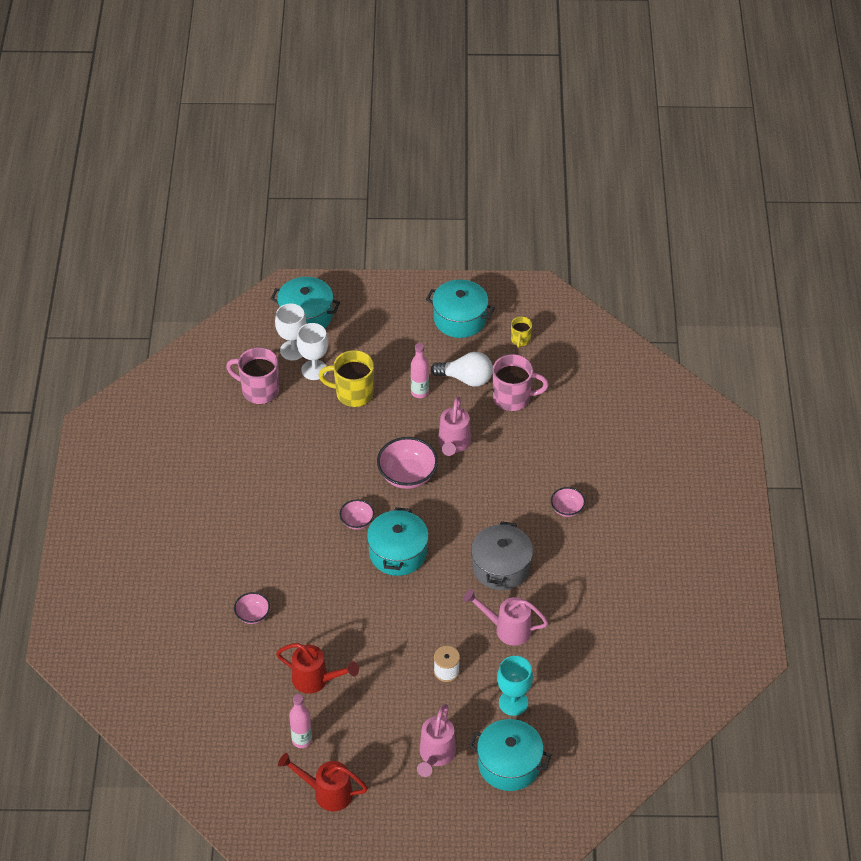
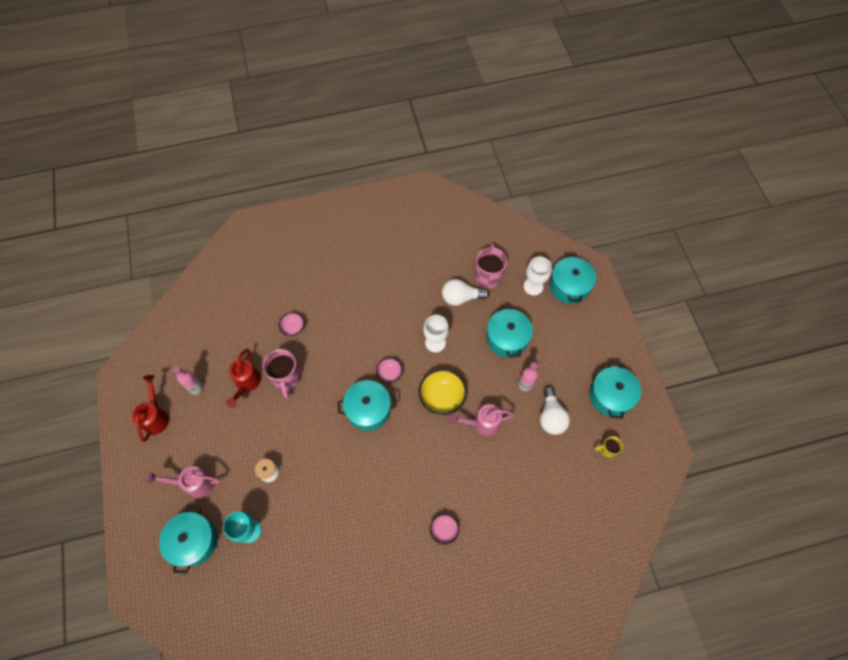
camera: 75 degrees right, 15 degrees up
white goblet [297,323,328,380] -> white goblet moved to [423,315,449,352]
yellow mug [319,350,374,407] -> turquoise pot [486,306,533,358]
pink bowl [377,437,438,489] -> yellow bowl [418,369,467,415]
pink watering can [463,589,548,646] -> none
grey pot [471,521,533,590] -> none
pink mug [493,354,549,411] -> pink mug moved to [263,349,301,398]
none -> white light bulb [442,279,489,306]

